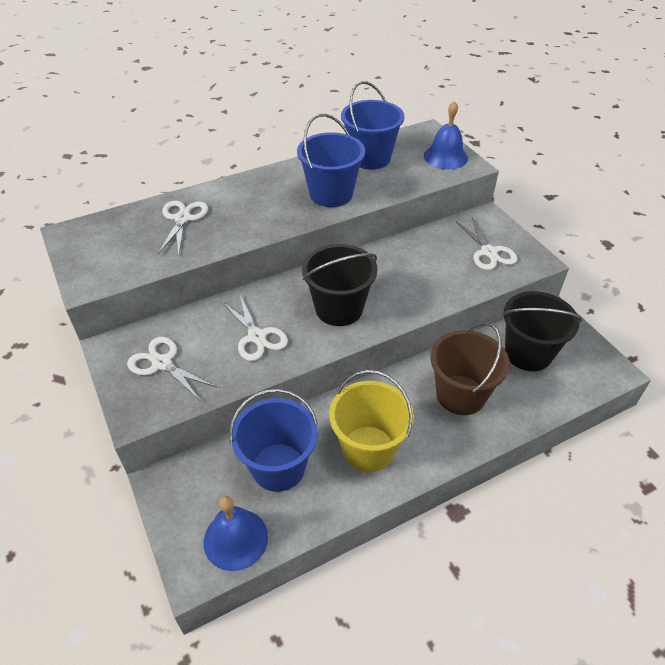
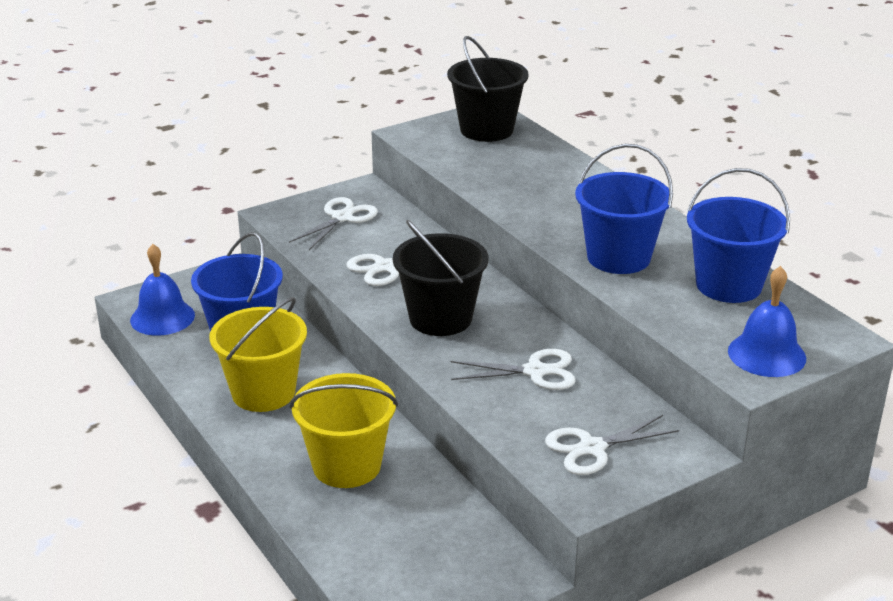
camera: 85 degrees right, 15 degrees down
white scissors [158,201,208,255] -> white scissors moved to [451,349,576,390]
brown bucket [430,322,510,415] -> yellow bucket [290,373,398,488]
black bucket [502,291,582,371] -> black bucket moved to [447,36,529,142]

